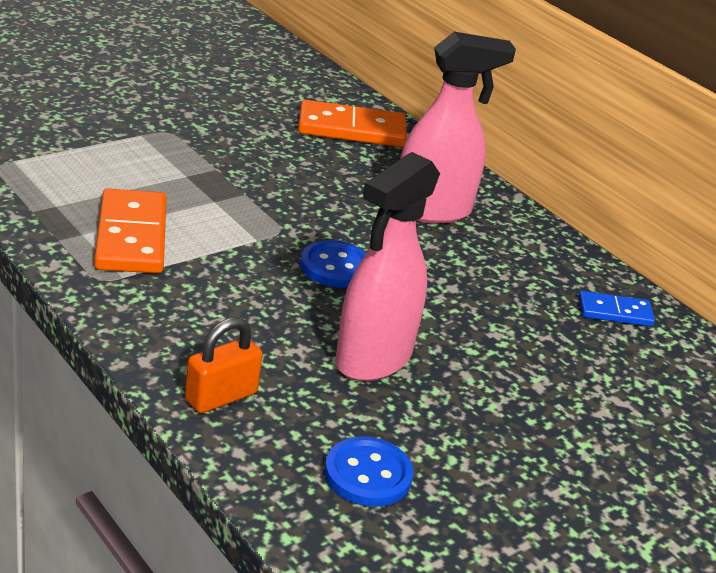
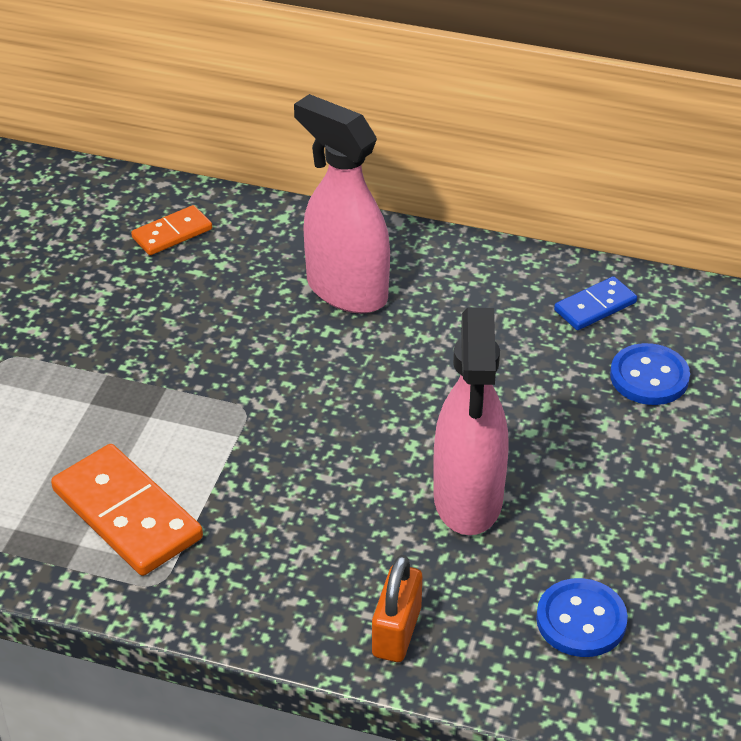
camera: 30 degrees left, 10 degrees up
orange domino [298,100,407,147] -> orange domino [131,205,212,255], size x0.56
blue button [301,240,366,288] -> blue button moved to [610,343,690,405]
pink spray bottle [400,32,516,223] -> pink spray bottle turned 90 degrees counterclockwise [294,94,390,313]

